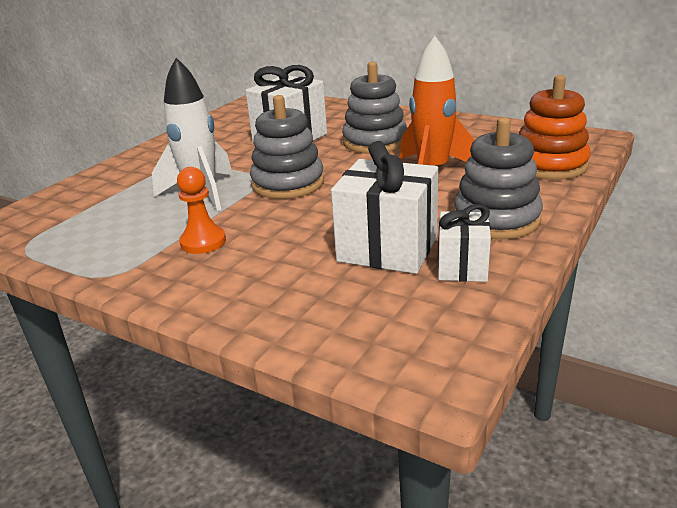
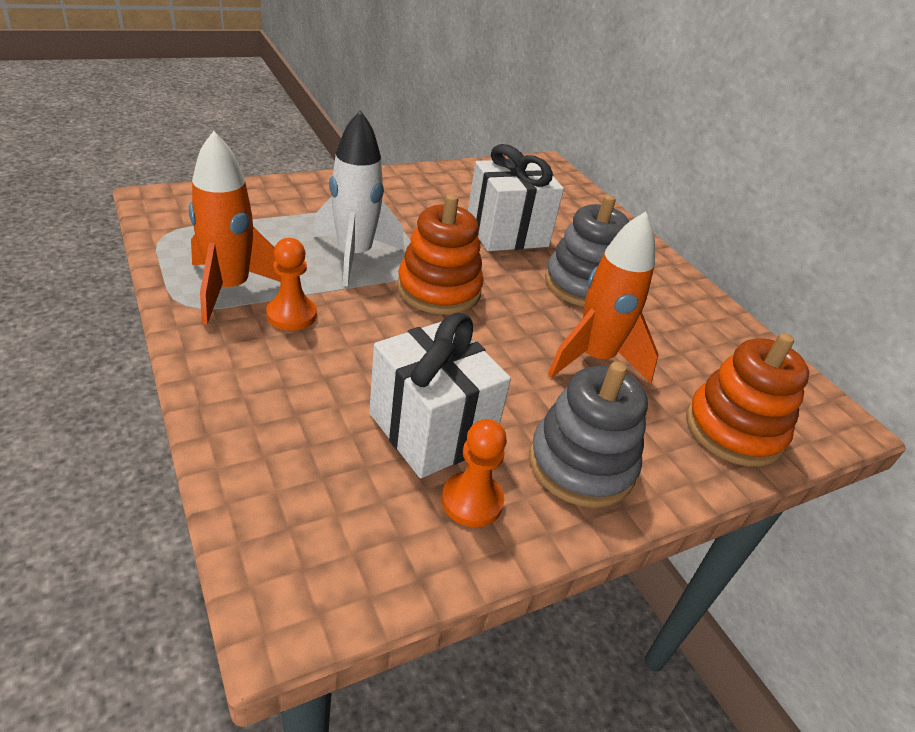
camera: 25 degrees right, 10 degrees up
grey stacking toy [250,95,324,199] -> orange stacking toy [397,194,484,315]
white gift [438,204,491,282] -> orange pawn [441,419,507,527]
none -> orange rocket [189,131,281,324]

